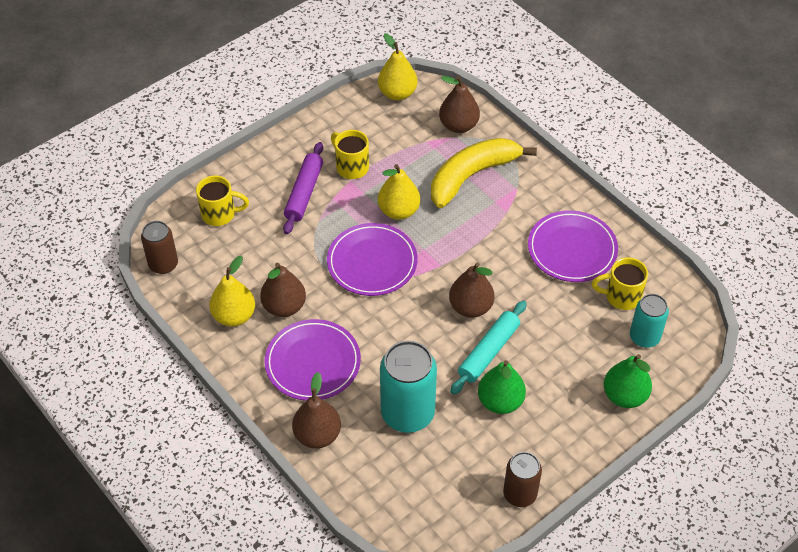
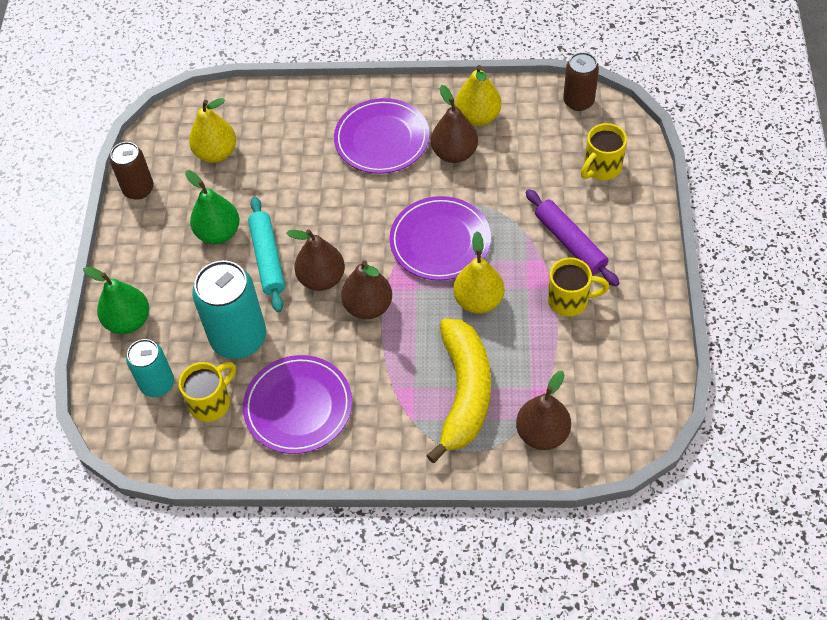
camera: 135 degrees right, 5 degrees up
brown pear [292,372,341,448] -> brown pear moved to [341,260,392,319]
yellow pear [378,33,418,100] -> yellow pear moved to [189,98,236,163]
turquoise can [380,341,437,433] -> turquoise can moved to [192,260,266,359]

